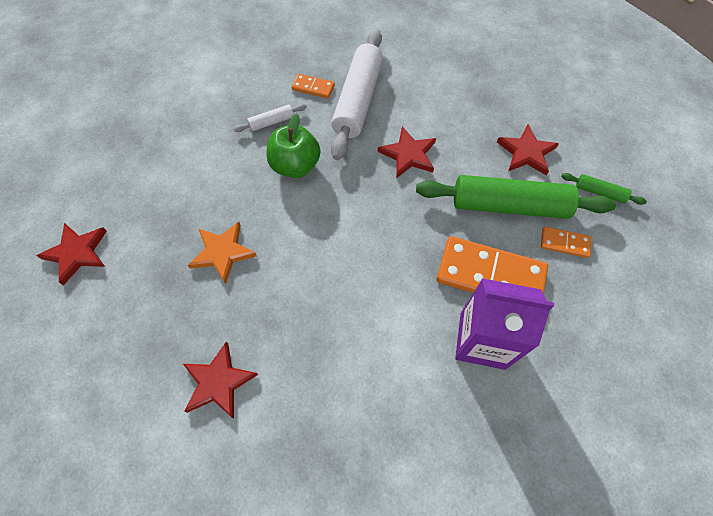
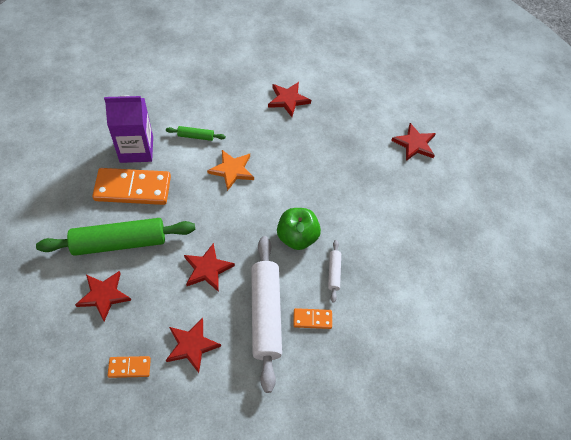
camera: 160 degrees right, 5 degrees down
orange star [187,222,257,284] -> orange star moved to [207,150,254,191]
white rolling pin [234,104,307,132] -> white rolling pin turned 45 degrees counterclockwise [328,240,341,302]
orange domino [541,227,591,258] -> orange domino moved to [107,356,151,378]
green rolling pin [561,173,647,205] -> green rolling pin moved to [166,126,226,141]
none -> red star [166,318,221,373]

